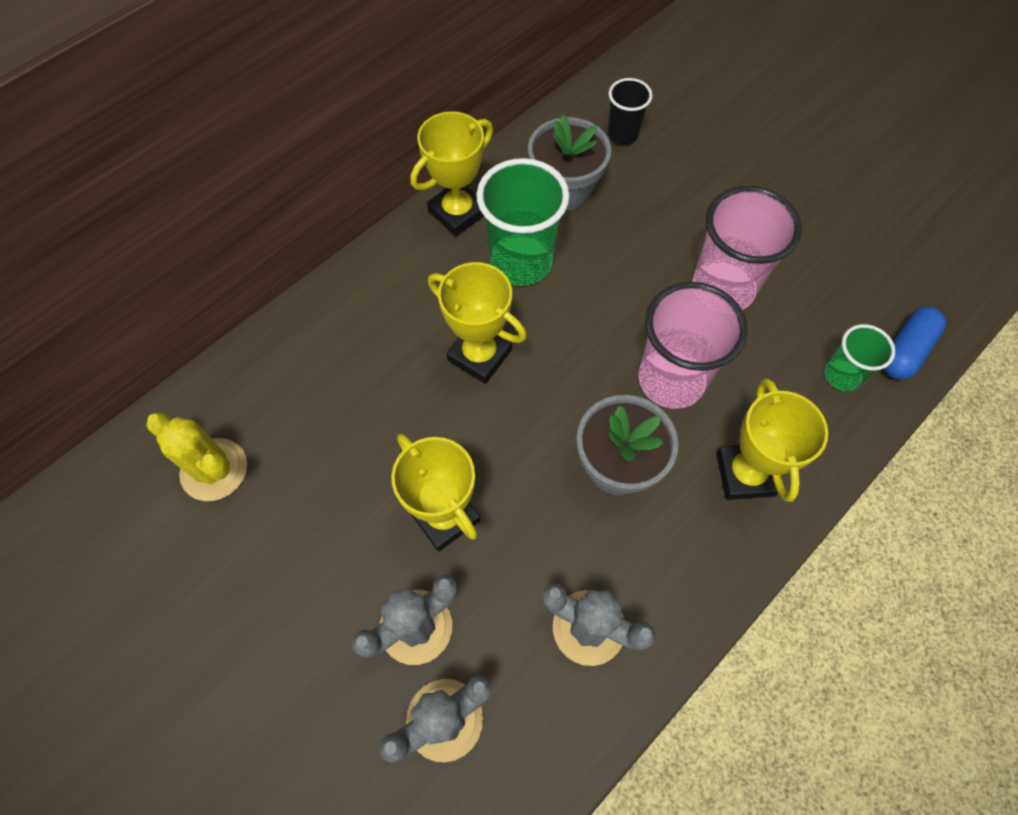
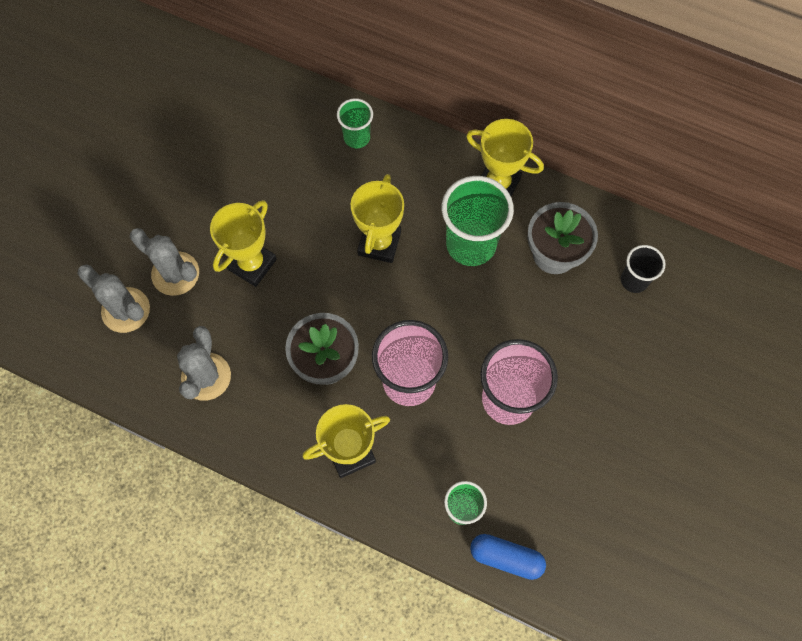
camera: 70 degrees right, 5 degrees up
yellow cactus [146,412,247,501] -> none
none -> green cup [337,98,373,148]

